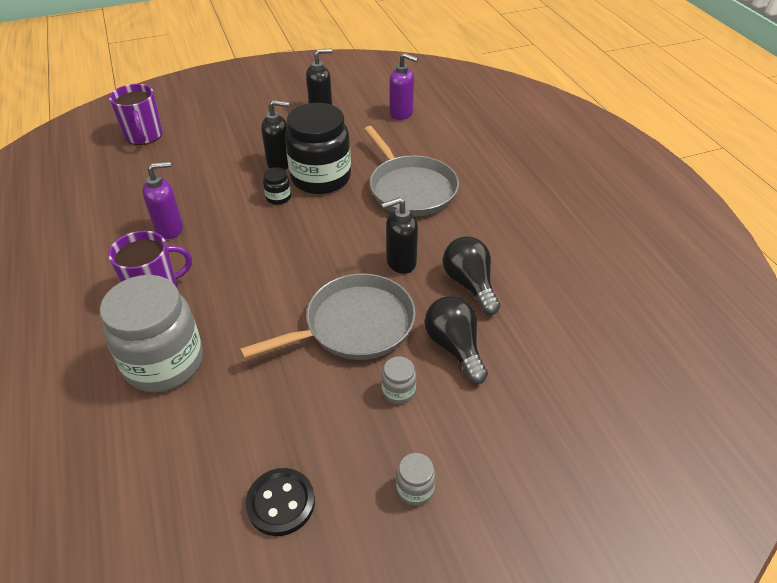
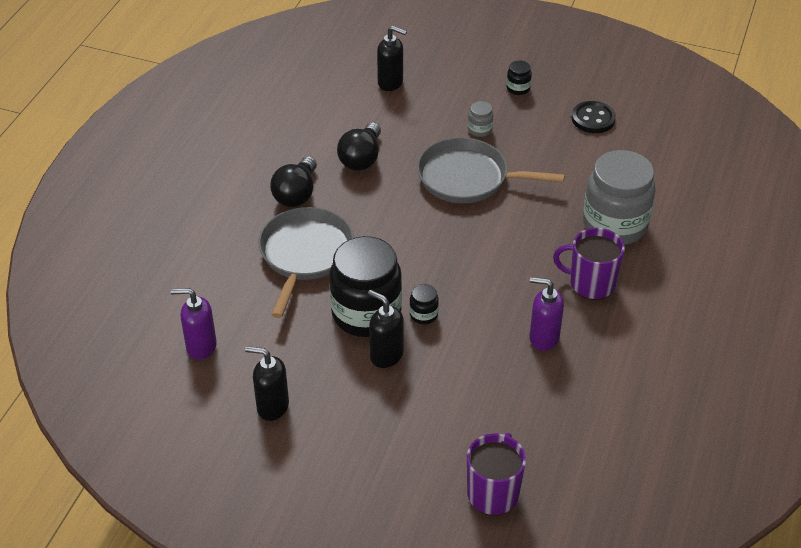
camera: 140 degrees left, 0 degrees up
black soap dispenser [381,197,418,274] -> black soap dispenser moved to [377,26,407,91]
purple soap dispenser [390,53,418,120] -> purple soap dispenser turned 60 degrees counterclockwise [171,288,217,360]
grey jar [396,453,436,505] -> black jar [507,60,532,95]
black light bulb [425,296,488,384] -> black light bulb moved to [270,156,317,207]

